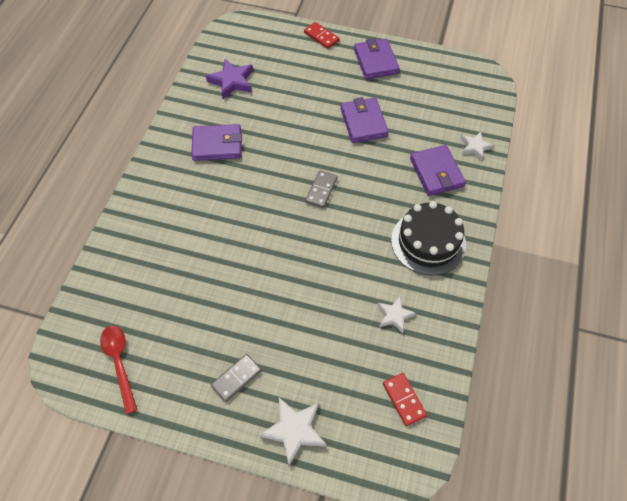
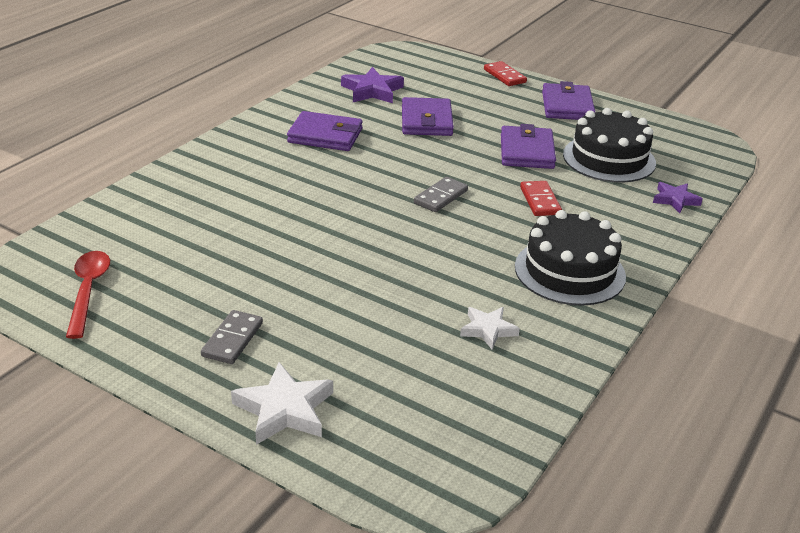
camera: 15 degrees right, 25 degrees down
grey domino [211,354,262,402] -> grey domino turned 45 degrees counterclockwise [201,310,263,364]
red domino [383,373,427,426] -> red domino moved to [520,181,562,216]
purple wallet [410,145,466,196] -> purple wallet moved to [402,97,454,136]
white star [461,132,494,161] -> purple star [653,182,703,213]
none -> black cake [563,108,656,183]

